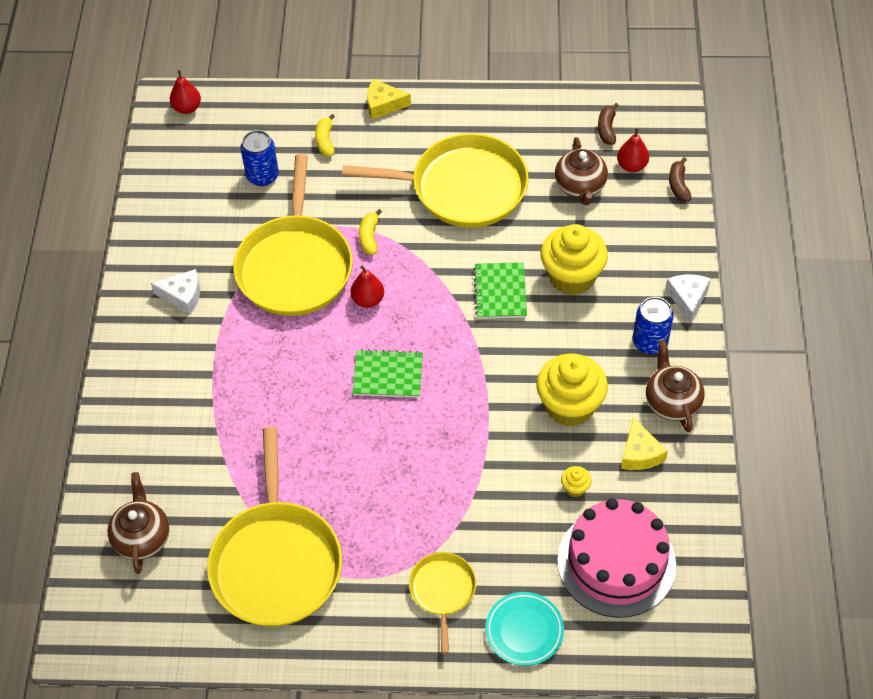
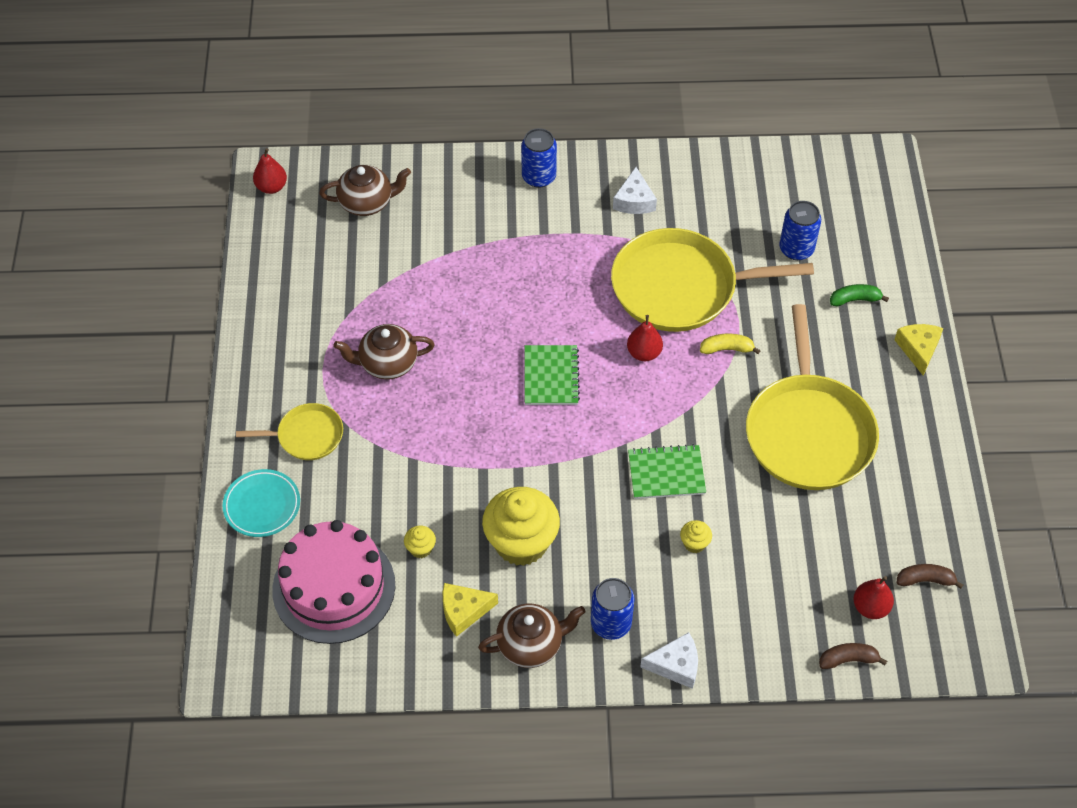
camera: 85 degrees right, 0 degrees up
red pear [170,70,201,114] -> red pear moved to [253,148,287,194]
yellow pan [207,427,342,627] -> none
yellow banana [315,114,335,156] -> green banana [830,284,889,306]
yellow cupcake [541,224,608,295] -> yellow cupcake [680,520,712,553], size x0.42
brown teapot [555,137,608,205] -> brown teapot moved to [333,324,435,380]
none -> blue can [521,128,557,188]

